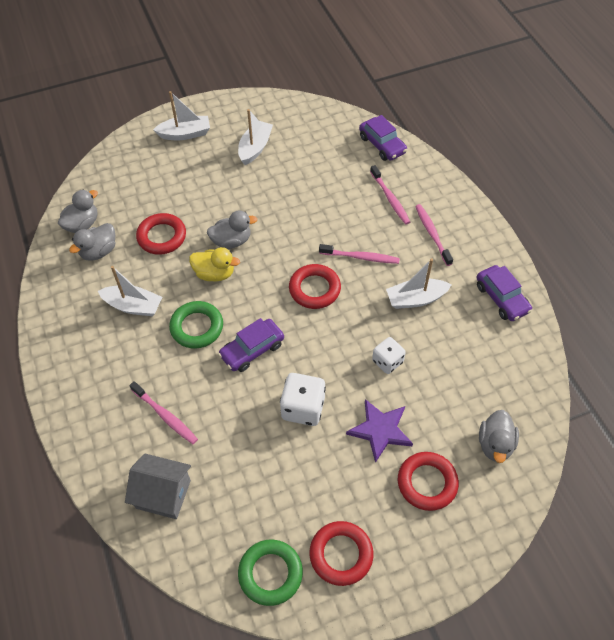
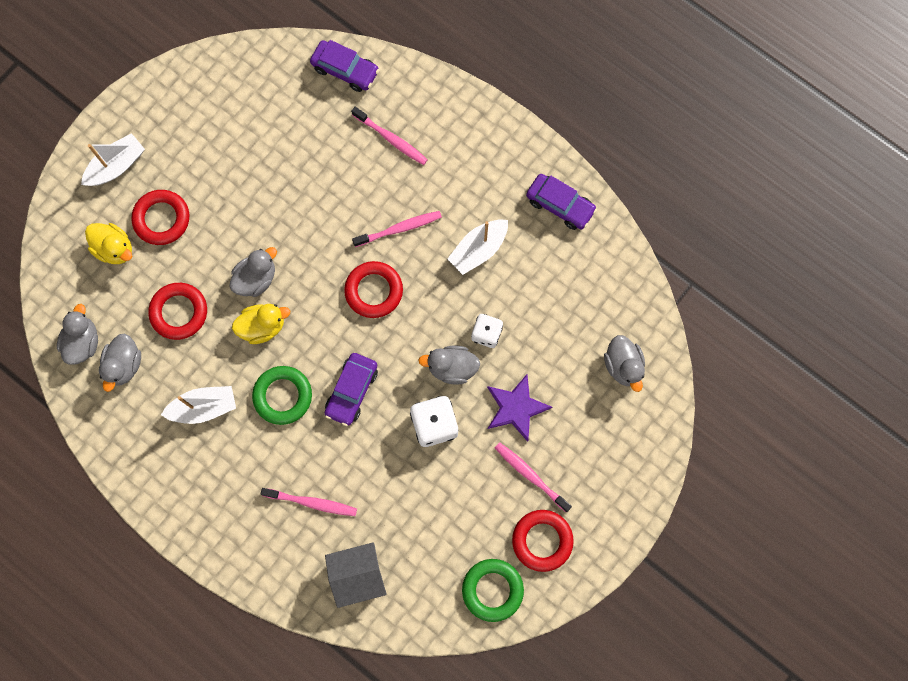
camera: 30 degrees left, 20 degrees up
white boat [238,109,273,165] -> none
red ring [398,452,459,511] -> red ring moved to [132,190,189,245]
pink toothbrush [415,204,453,266] -> pink toothbrush moved to [495,442,572,512]
none -> yellow duck [85,223,132,264]
none -> grey duck [418,346,480,385]

